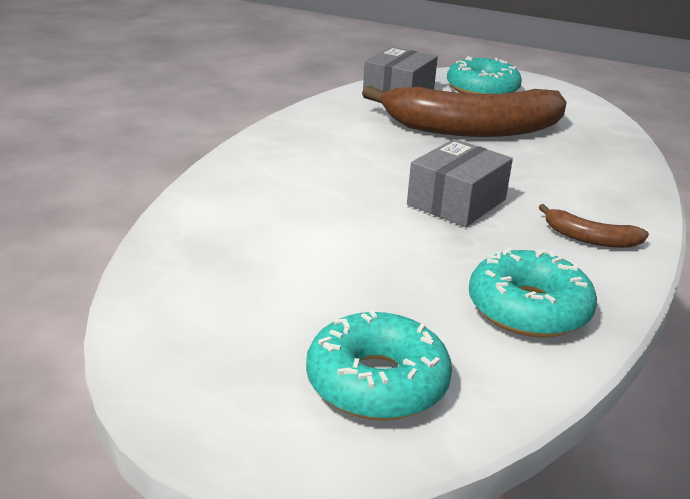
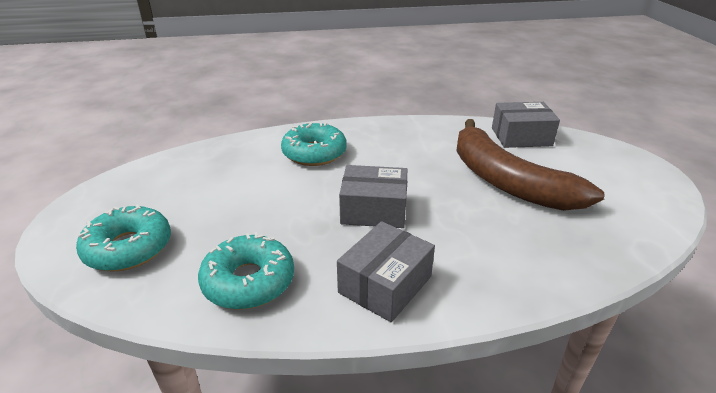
camera: 60 degrees right, 5 degrees up
turquoise donut [447,56,522,94] -> turquoise donut moved to [281,122,347,166]
brown banana [539,204,649,248] -> grey box [337,221,435,322]

